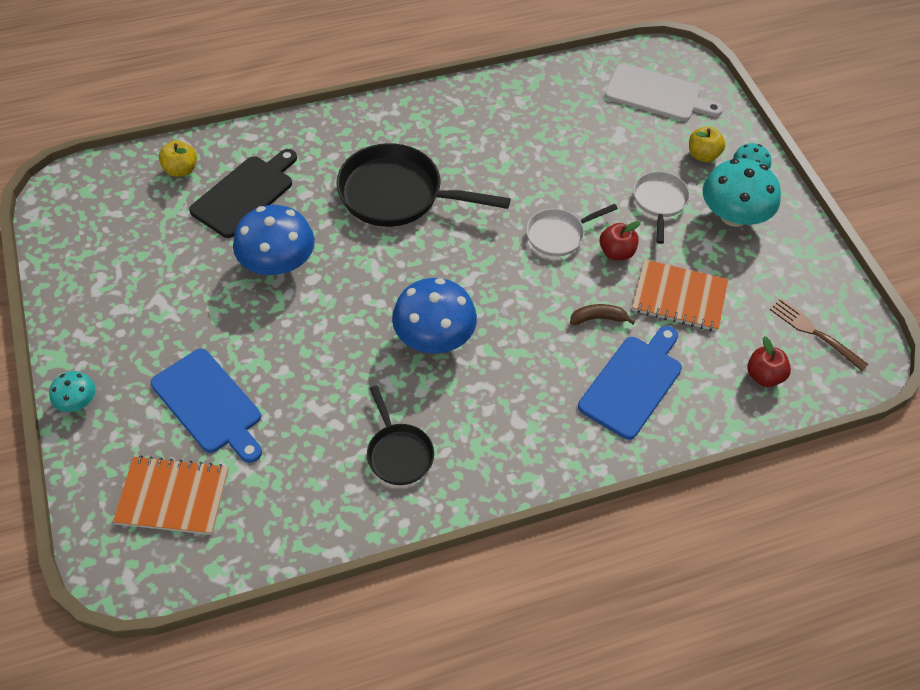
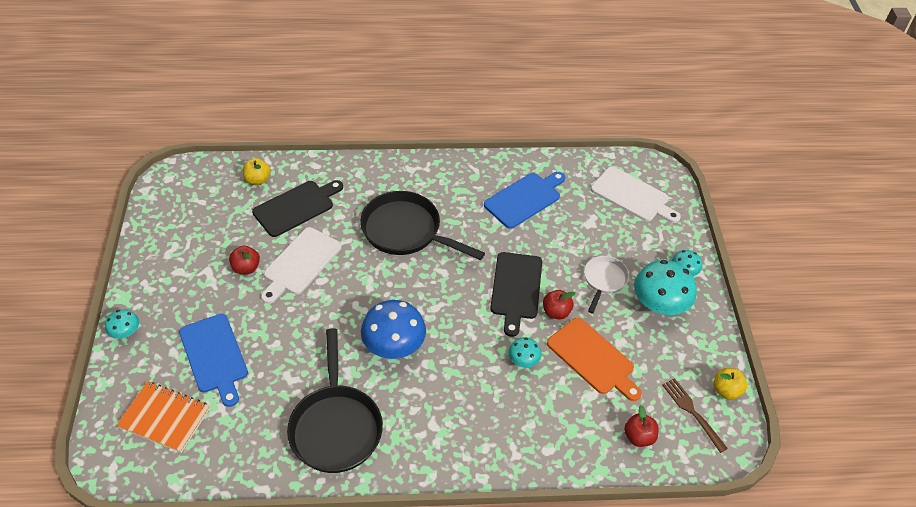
camera: 15 degrees right, 5 degrees down
blue mushroom [233,205,315,275] -> white cutting board [261,227,342,304]
black pan [367,385,434,485] -> black pan [287,328,383,473], size x1.81
white pan [526,204,618,257] -> black cutting board [490,252,542,337]
brown banana [570,304,635,325] -> turquoise mushroom [508,337,542,368]
blue cutting board [578,326,682,440] -> blue cutting board moved to [484,172,565,229]
orange notebook [632,259,728,331] -> orange cutting board [547,318,642,401]
yellow apple [689,127,726,162] -> yellow apple moved to [714,368,747,400]
none -> red apple [229,246,260,274]

